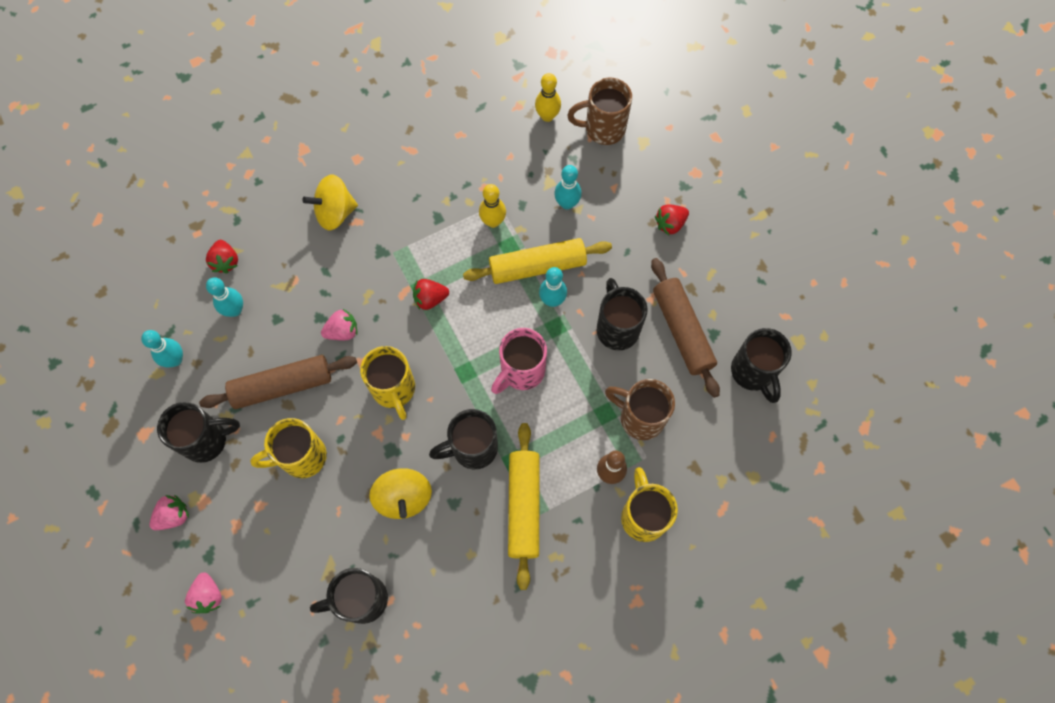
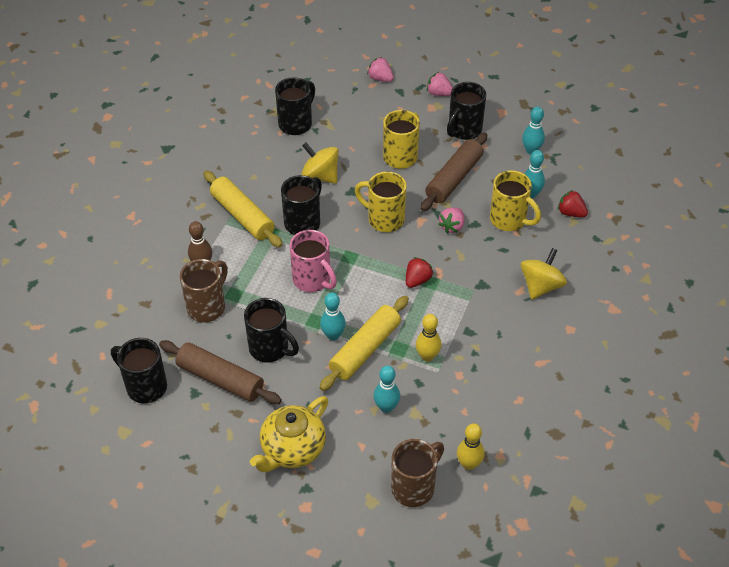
camera: 140 degrees right, 20 degrees down
pink strawberry [150,495,189,530] -> pink strawberry turned 105 degrees clockwise [427,72,453,96]
pink mug [491,328,547,394] -> pink mug turned 135 degrees clockwise [290,230,337,292]
brown mug [605,379,675,440] -> brown mug turned 45 degrees counterclockwise [180,259,228,322]
yellow mug [621,467,678,542] -> yellow mug moved to [490,170,541,231]
red strawberry [655,204,689,235] -> yellow teapot [250,396,328,472]

